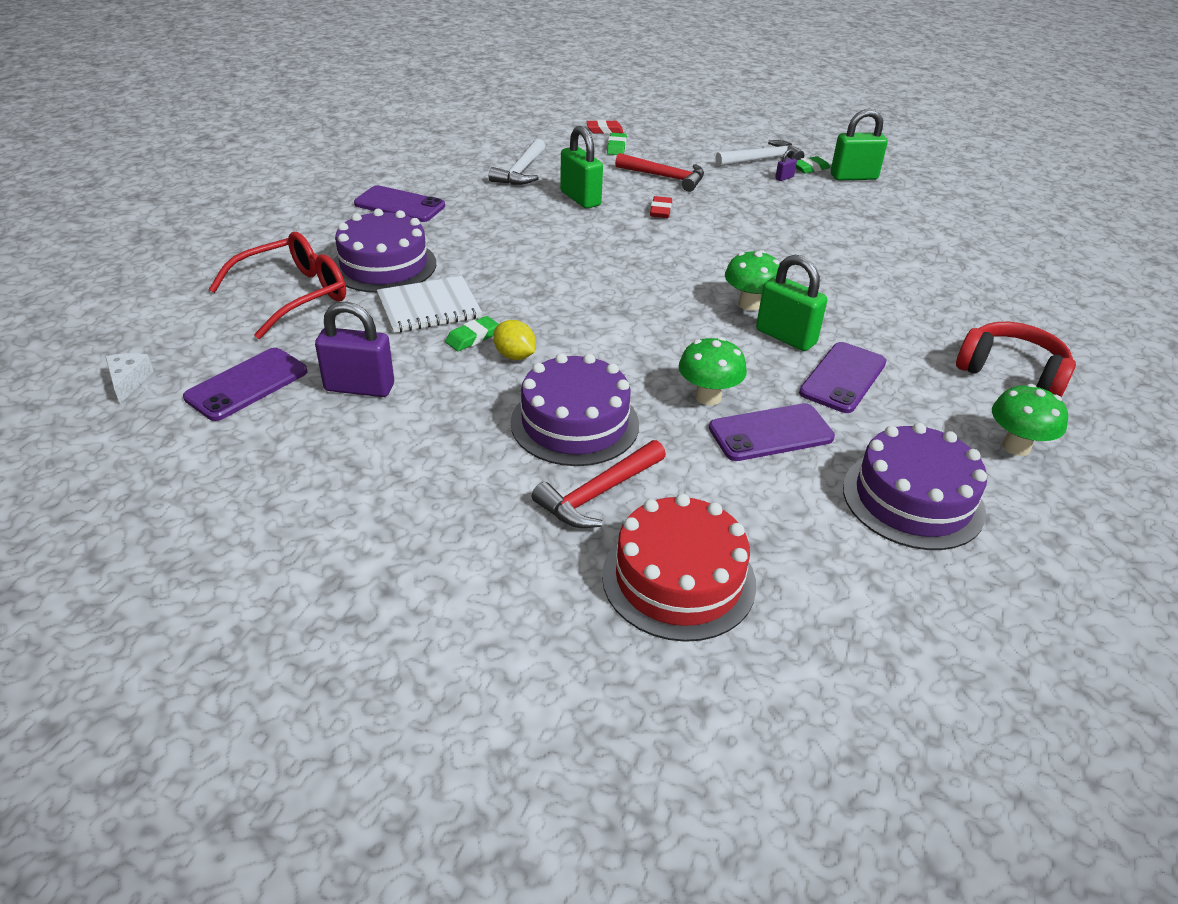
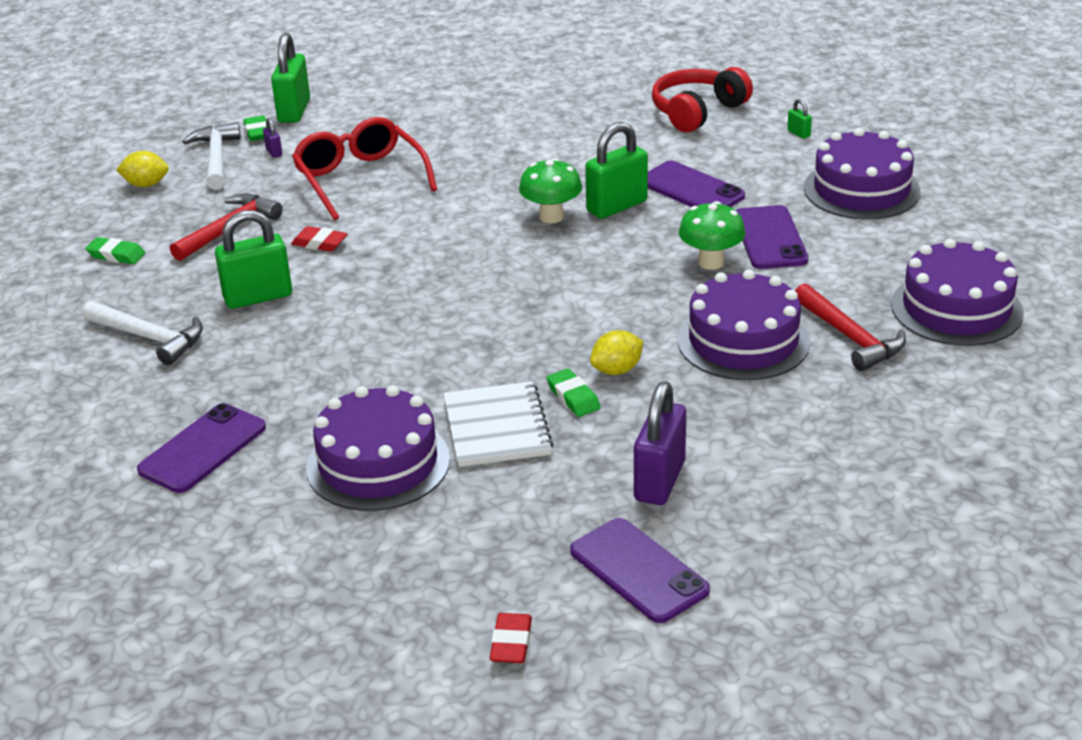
camera: 75 degrees left, 5 degrees down
white cheese [105,353,153,404] -> none
red glasses [208,232,346,339] -> red glasses moved to [292,117,437,220]
red eraser [586,120,624,134] -> red eraser moved to [490,613,532,663]
red cake [602,494,756,642] -> purple cake [891,239,1024,346]
green mushroom [992,384,1068,456] -> green padlock [787,99,812,139]
none -> yellow lemon [116,151,169,187]

